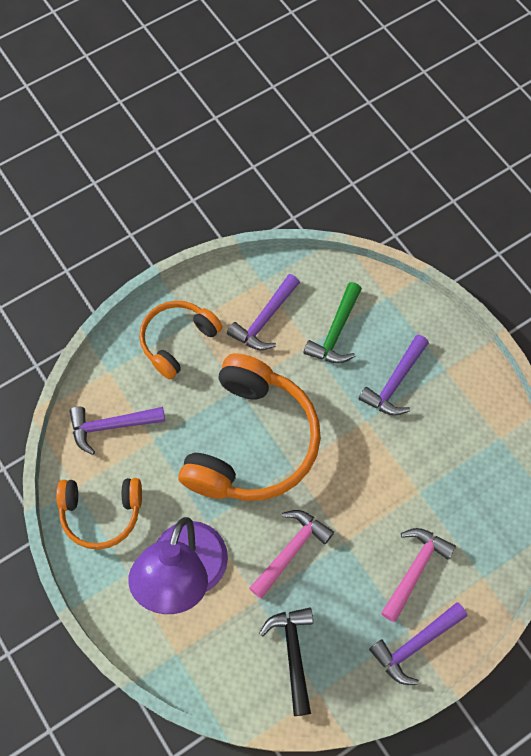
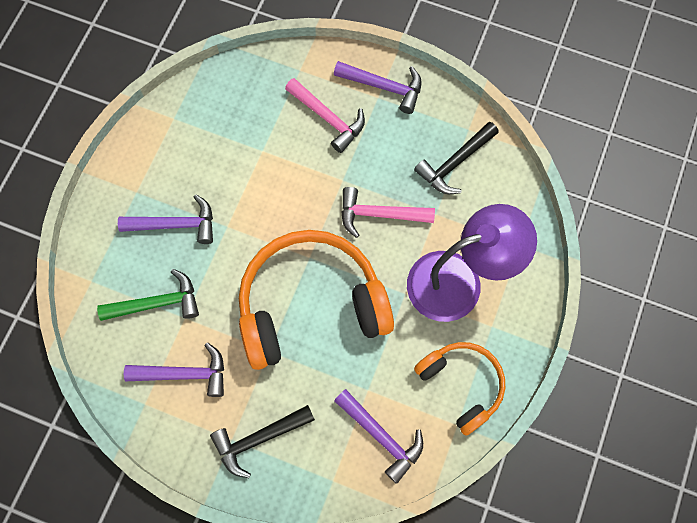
camera: 125 degrees left, 5 degrees up
orange headphones [139,301,222,379] -> black hammer [210,405,315,478]
pink hammer [381,528,456,622] -> pink hammer turned 135 degrees counterclockwise [285,78,365,153]

